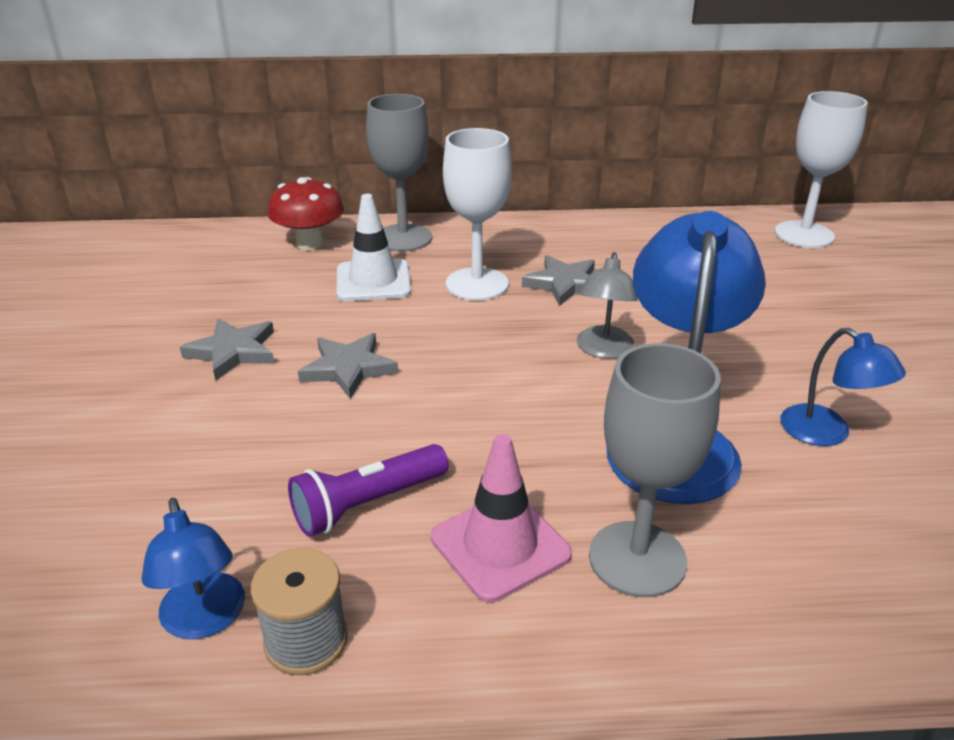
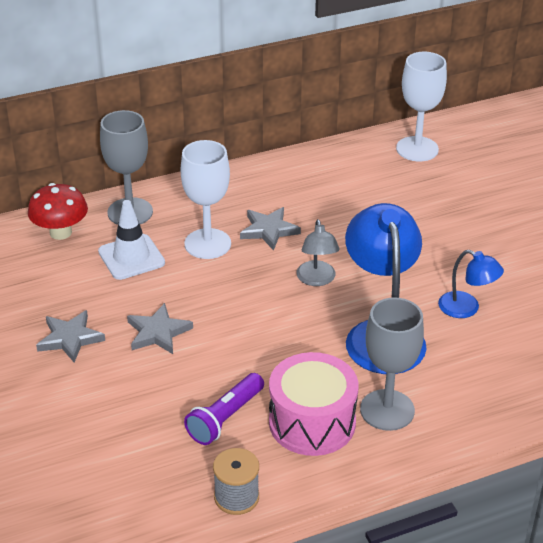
camera: 20 degrees left, 5 degrees up
blue lamp [141,498,245,639] -> none
pink traffic cone [431,434,572,602] -> pink drum [269,352,359,456]

